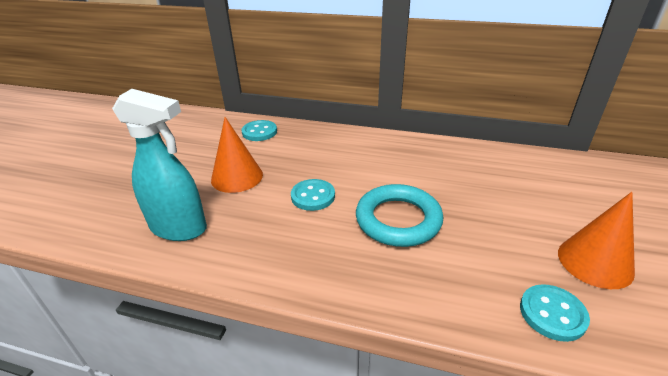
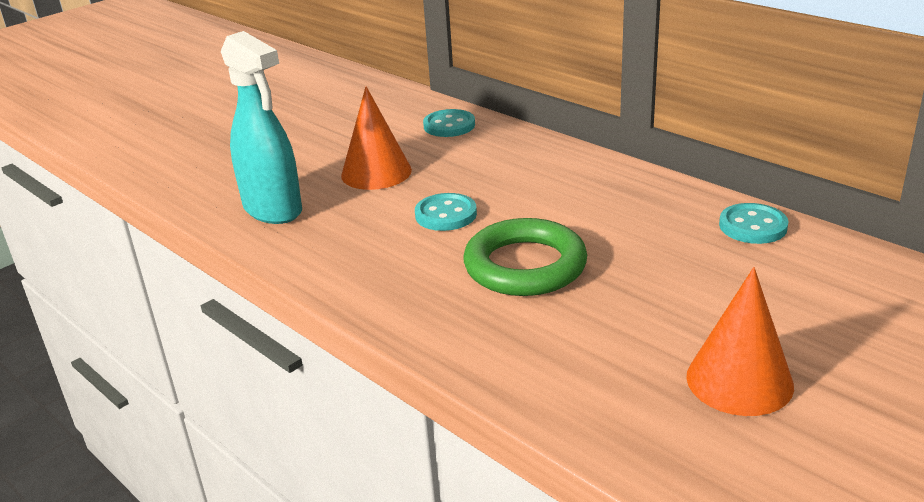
camera: 30 degrees right, 5 degrees down
turquoise ring [356,184,443,247] -> green ring [464,218,587,296]
turquoise button [520,284,590,342] -> turquoise button moved to [719,203,789,244]

